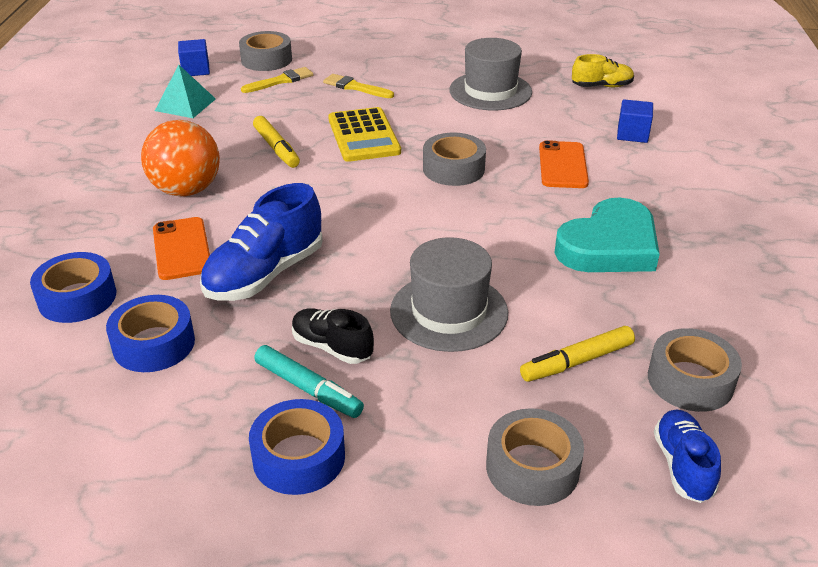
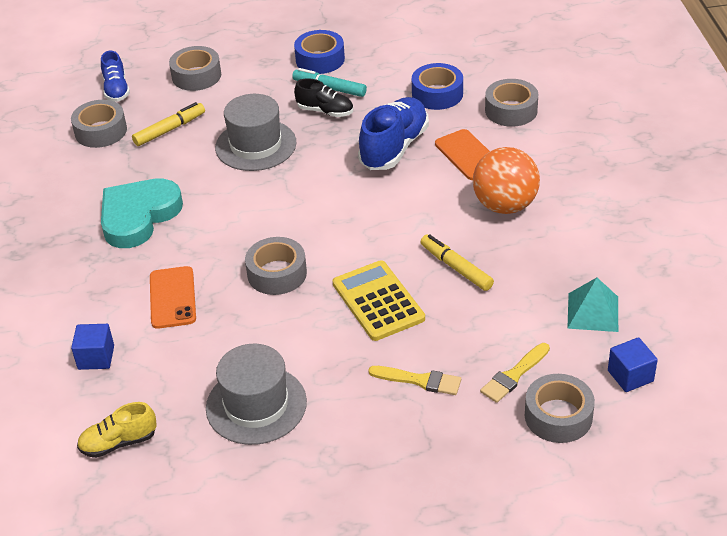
camera: 170 degrees right, 5 degrees up
blue tape [30,252,116,323] -> grey tape [485,79,538,127]

